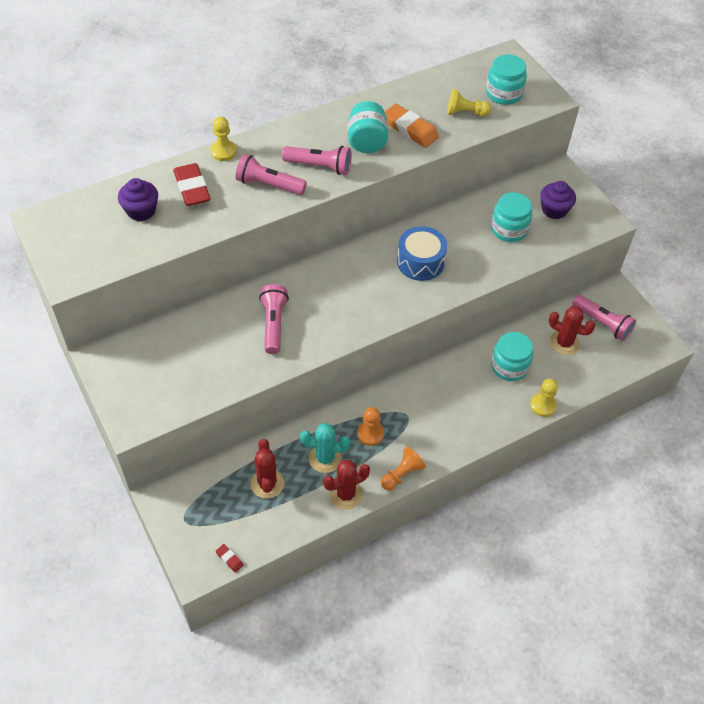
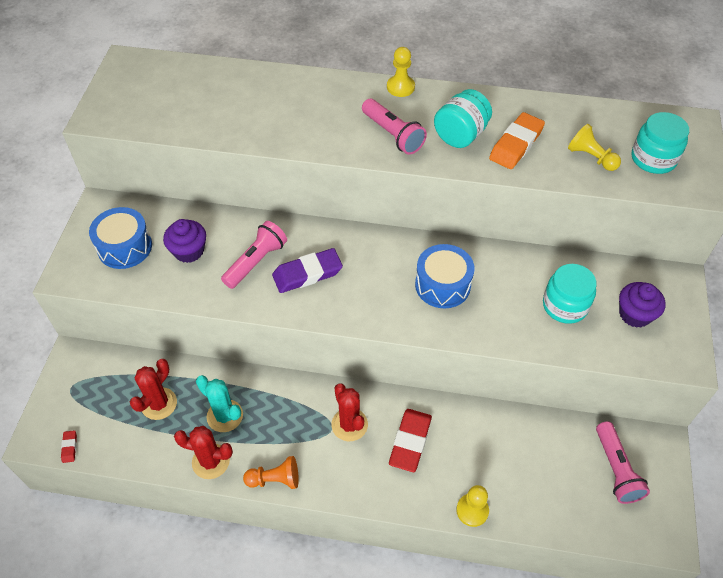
camera: 40 degrees right, 0 degrees up
purple cupcake [118,178,158,221] -> purple cupcake moved to [163,219,206,263]
red eraser [173,163,211,206] -> red eraser moved to [389,409,432,472]
yellow pawn [211,116,237,161] -> yellow pawn moved to [387,47,415,97]
pink flashlight [235,154,307,195] -> none
orange pawn [357,407,384,446] -> none
orange eraser [385,104,439,148] -> orange eraser turned 45 degrees clockwise [489,112,545,169]
turquoise jar [491,332,533,381] -> none
red cactus [549,306,596,355] -> red cactus moved to [331,383,368,441]
none -> blue drum [89,207,152,269]
none -> purple eraser [272,248,343,293]

